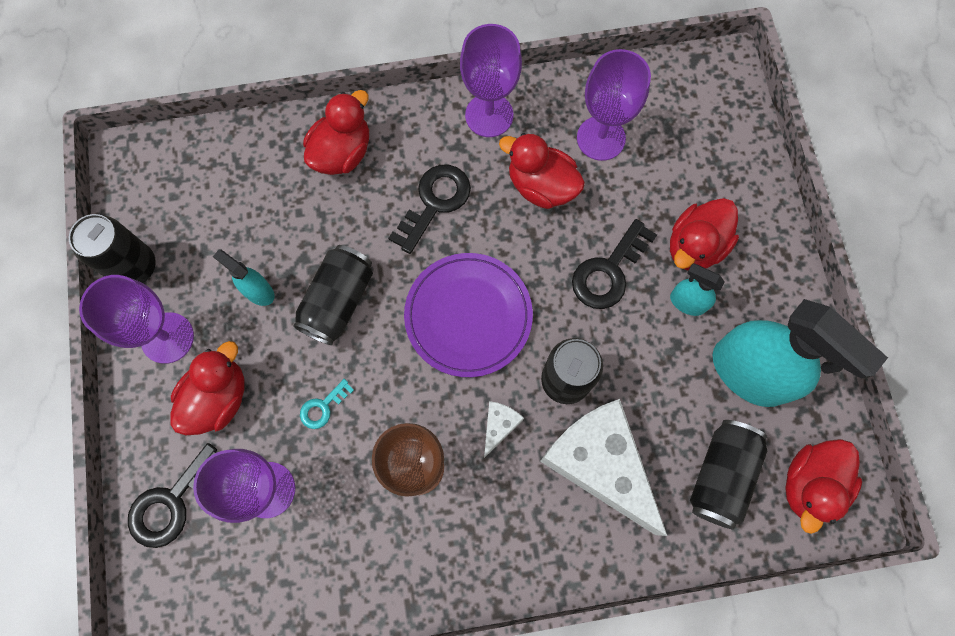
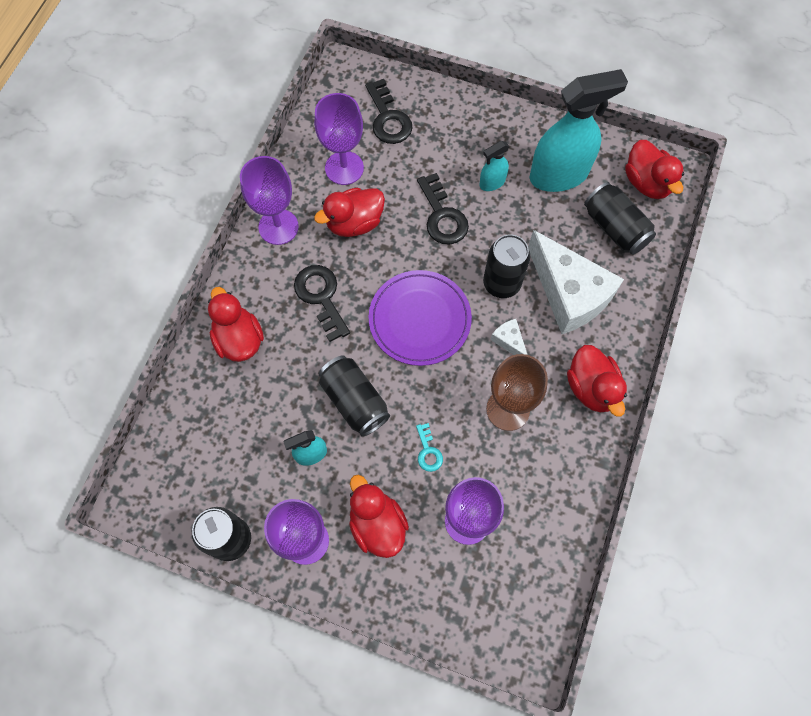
camera: 60 degrees left, 5 degrees down
black key [128,443,217,548] -> black key moved to [365,79,412,144]
white cheese [540,399,667,536] -> white cheese turned 120 degrees counterclockwise [528,230,624,334]
red duck [670,198,739,270] -> red duck moved to [567,345,627,417]

